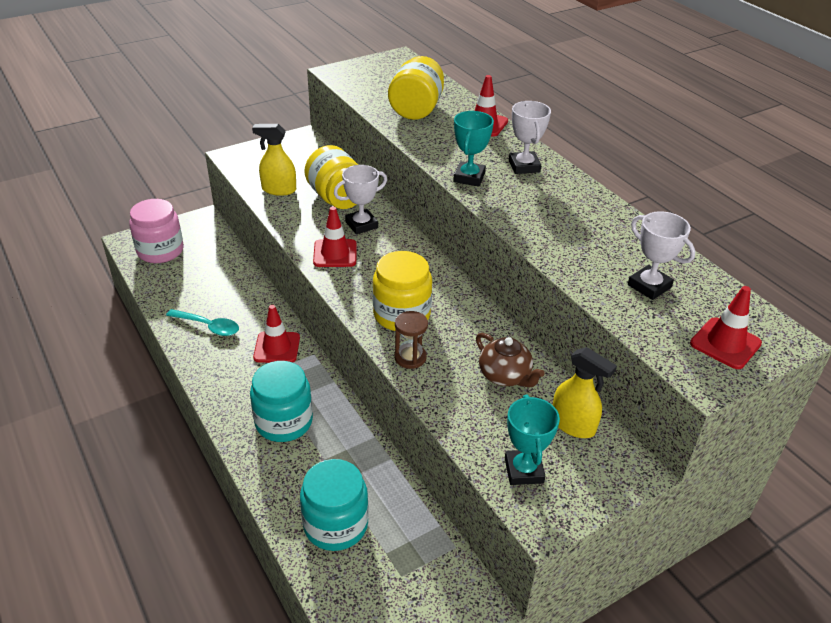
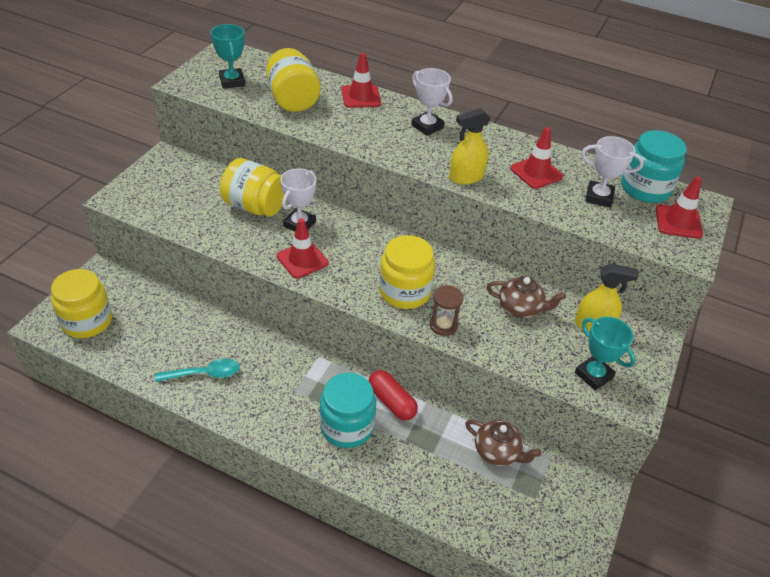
camera: 35 degrees left, 5 degrees up
pink jar [129,199,184,263] -> yellow jar [51,269,112,338]
yellow spray bottle [252,124,296,196] -> yellow spray bottle moved to [449,108,490,185]
red traffic cone [253,305,300,363] -> red traffic cone moved to [511,127,563,189]
turquoise jar [300,459,369,551] -> turquoise jar moved to [621,130,687,203]
turquoise trophy [453,111,494,186] -> turquoise trophy moved to [211,24,245,89]
none -> red capsule [368,370,418,420]
none -> brown teapot [465,420,541,466]

